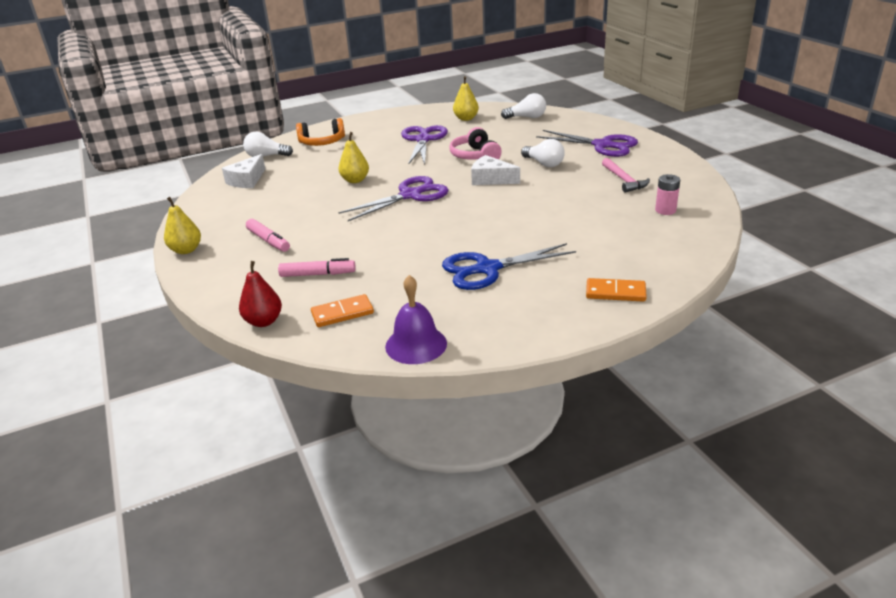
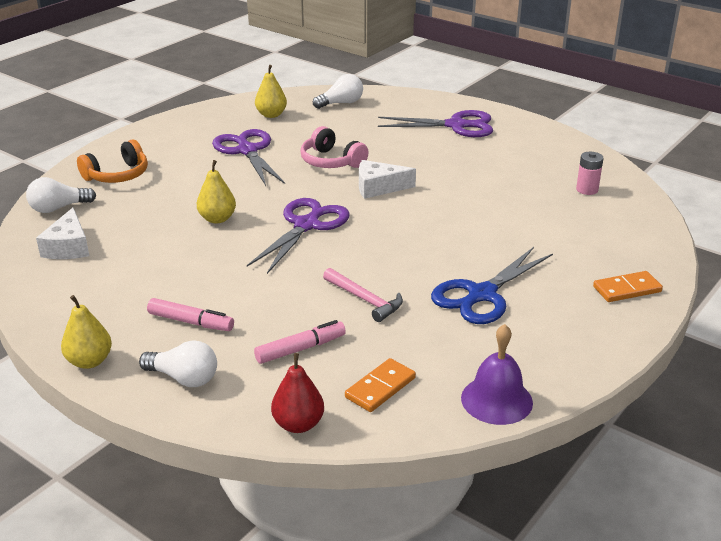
camera: 30 degrees left, 0 degrees up
white light bulb [521,139,565,167] -> white light bulb moved to [139,340,217,387]
pink hammer [602,158,650,193] -> pink hammer moved to [323,268,403,322]

